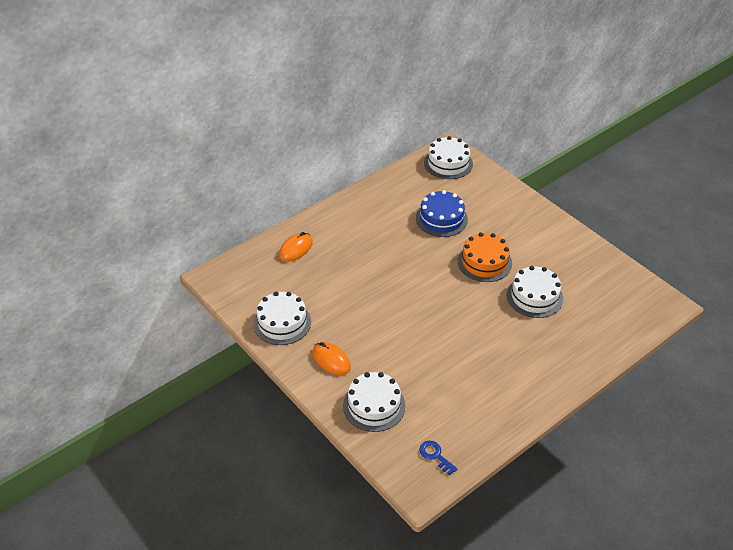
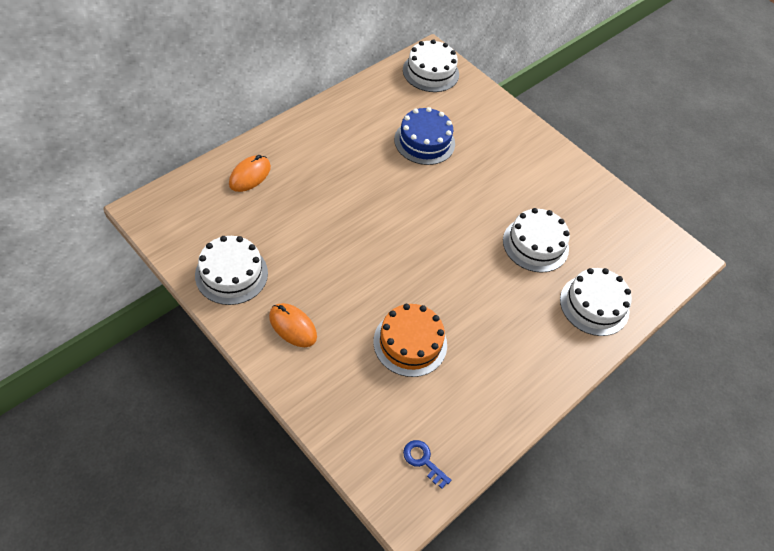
camera: 10 degrees left, 10 degrees up
white cake [343,372,405,432] -> white cake moved to [560,268,632,336]
orange cake [458,232,512,282] -> orange cake moved to [373,304,447,377]

